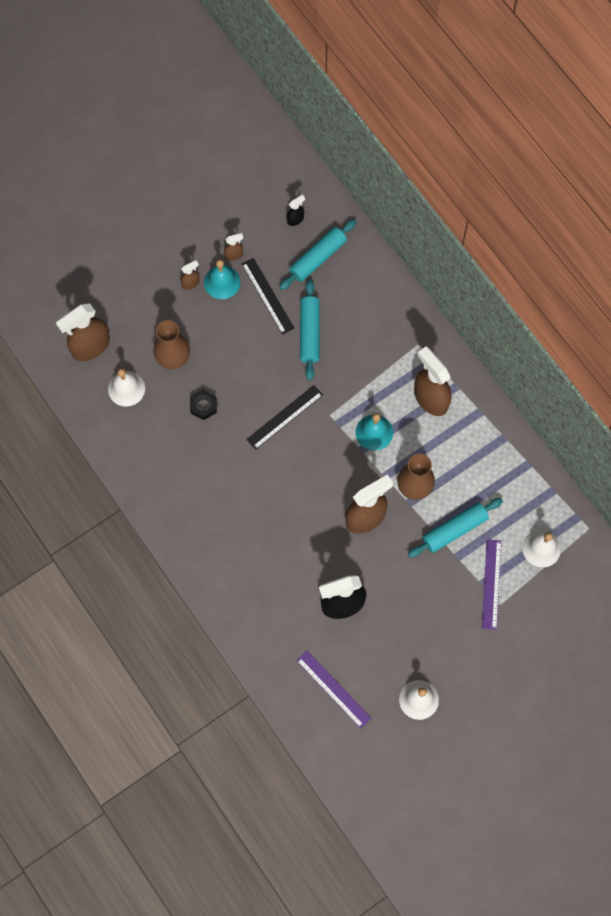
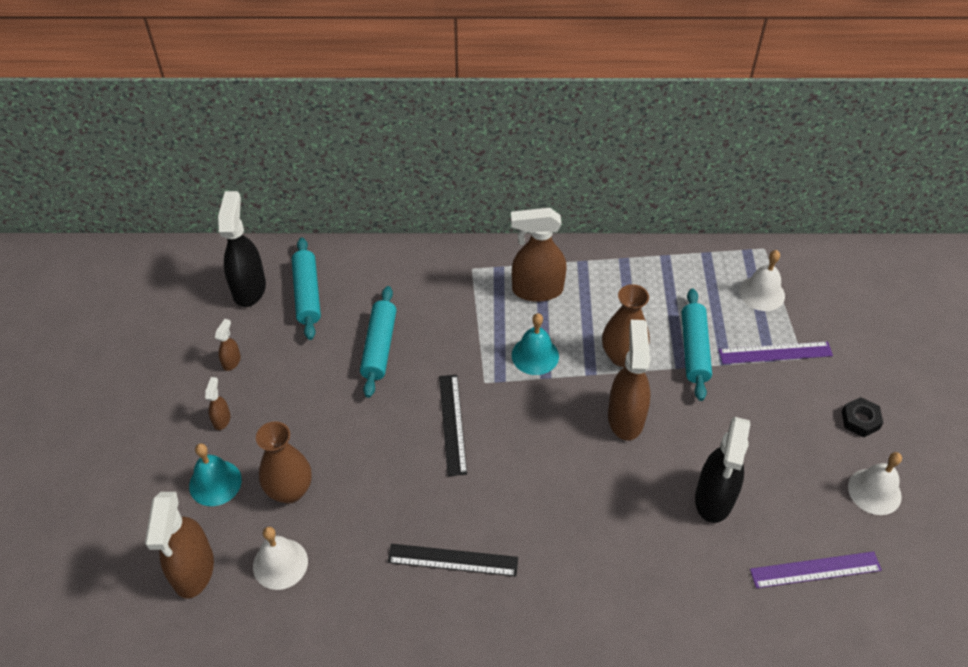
camera: 55 degrees left, 20 degrees down
black nut [190,389,217,420] -> black nut moved to [842,397,883,437]
turquoise bell [204,259,241,299] -> turquoise bell moved to [189,443,242,506]
black ruler [242,258,295,335] -> black ruler moved to [388,544,518,576]
black spray bottle [287,195,305,226] -> black spray bottle [218,191,266,307], size x2.19
turquoise rolling pin [300,280,320,381] -> turquoise rolling pin turned 60 degrees clockwise [360,286,397,398]
purple ruler [482,539,501,630] -> purple ruler turned 45 degrees counterclockwise [719,341,833,364]

